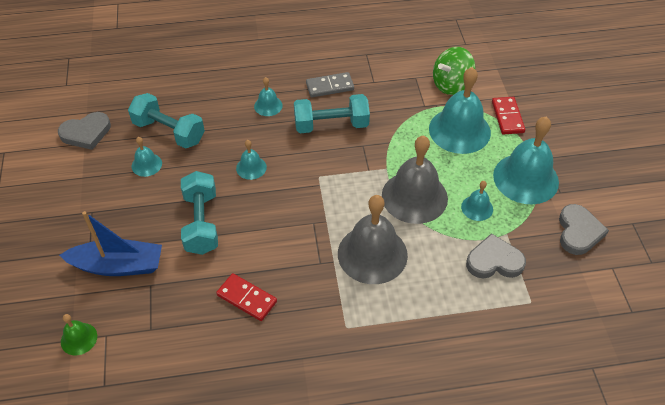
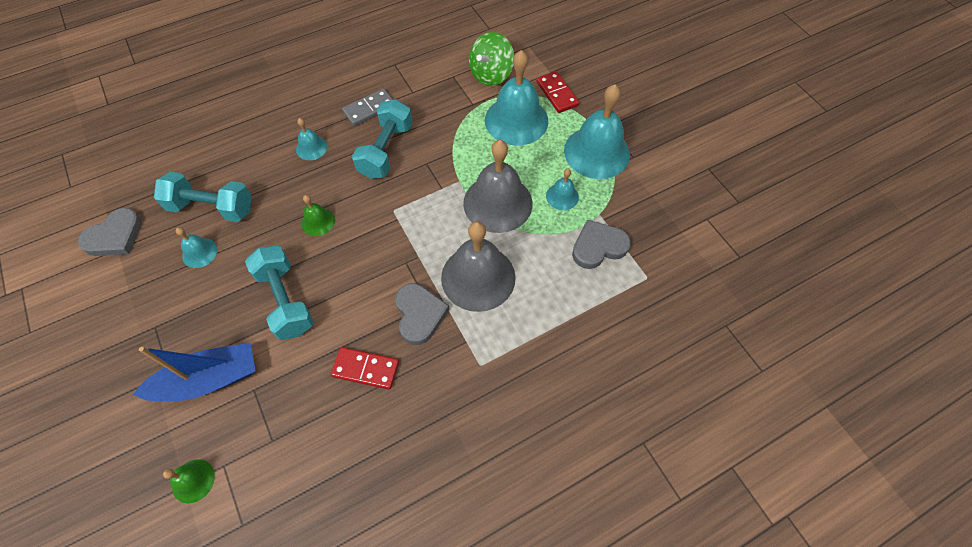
camera: 20 degrees left, 10 degrees up
turquoise bell [236,140,267,180] -> green bell [301,195,335,236]
turquoise dumbbell [294,94,370,133] -> turquoise dumbbell turned 45 degrees counterclockwise [352,99,413,179]
grey heart [559,204,609,255] -> grey heart moved to [395,283,449,345]

